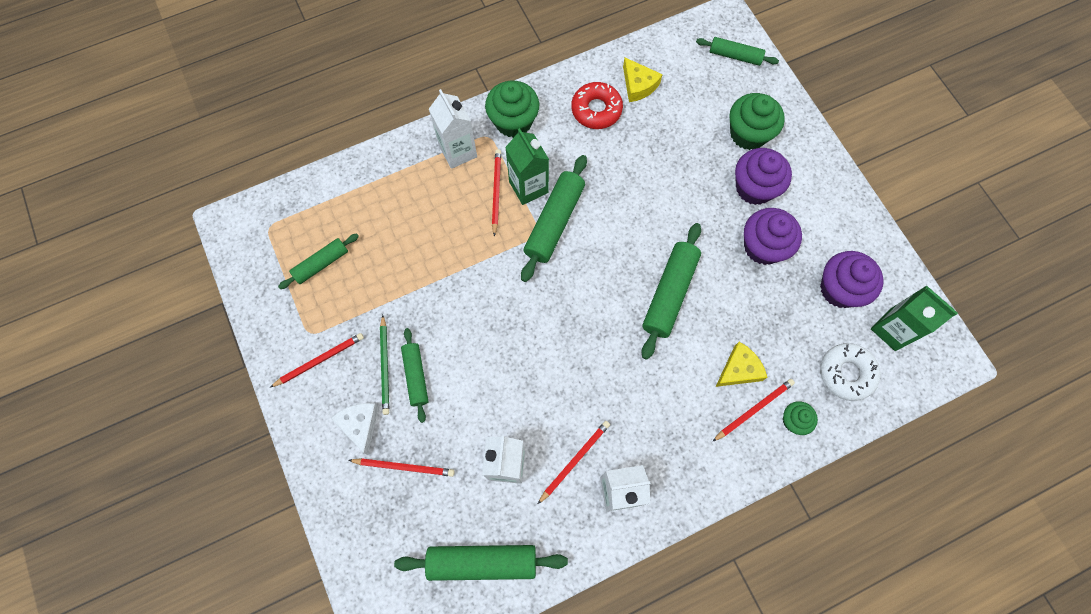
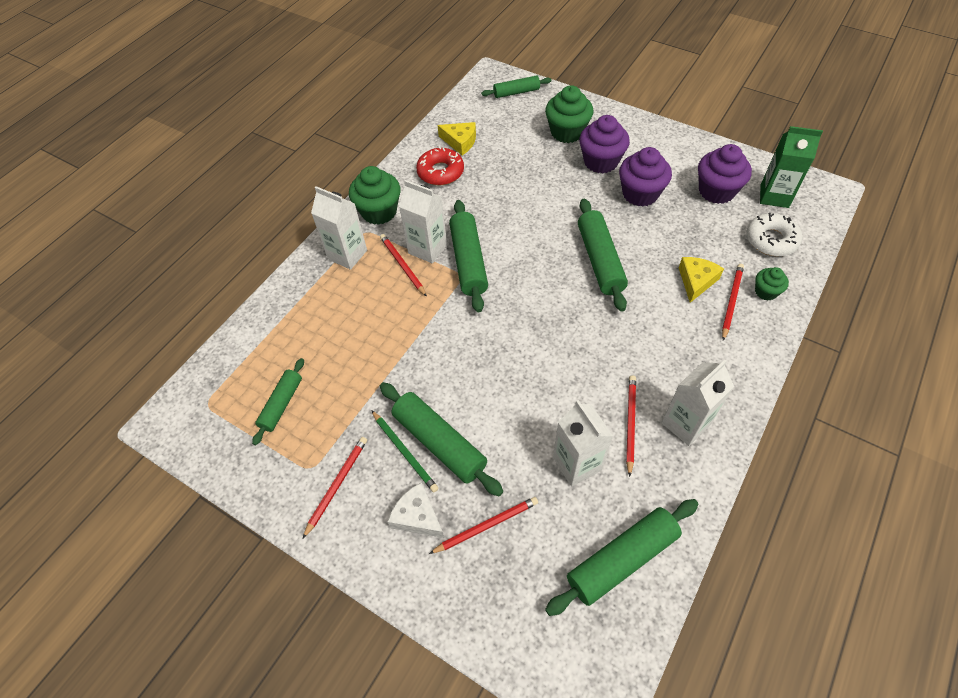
camera: 30 degrees left, 15 degrees down
green rolling pin [401,328,429,423] -> green rolling pin [380,382,503,496], size x1.62
green carton [505,128,549,205] -> white carton [399,180,447,263]

